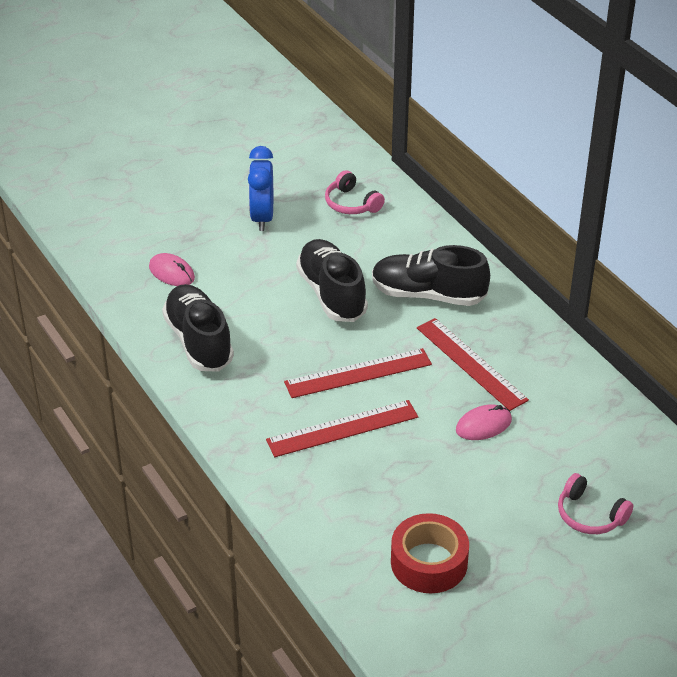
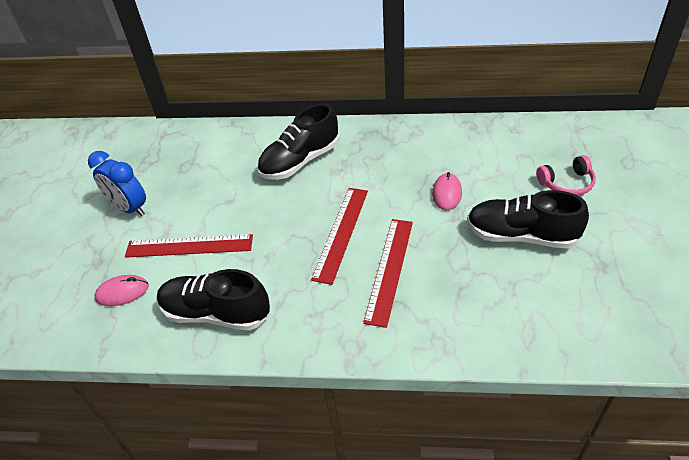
camera: 50 degrees left, 5 degrees up
black shoe [296,239,368,322] -> black shoe moved to [467,190,589,248]
pink headphones [325,170,385,214] -> none
red tape [391,513,469,593] -> none
red ruler [417,318,529,411] -> red ruler moved to [125,234,253,258]

